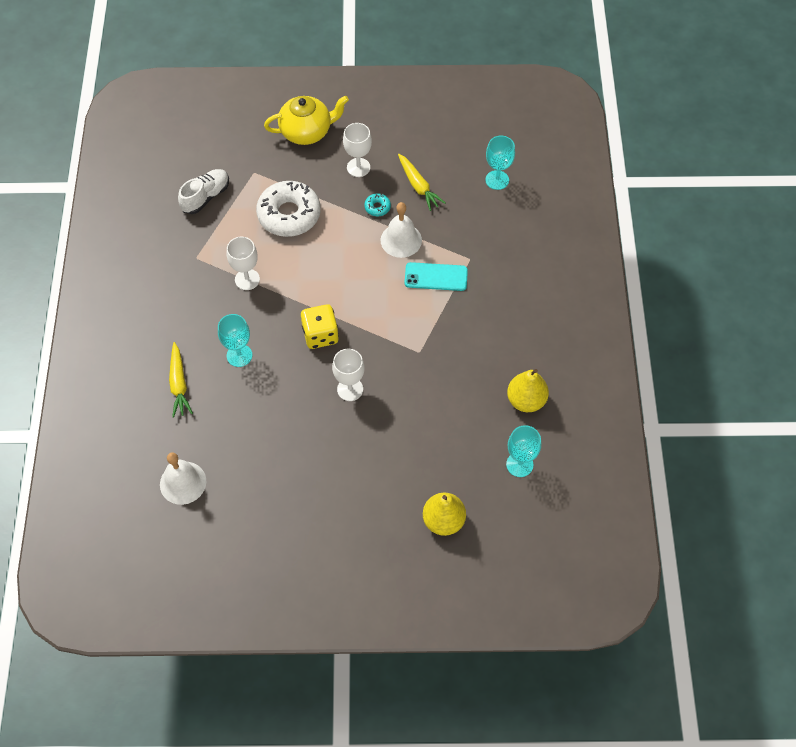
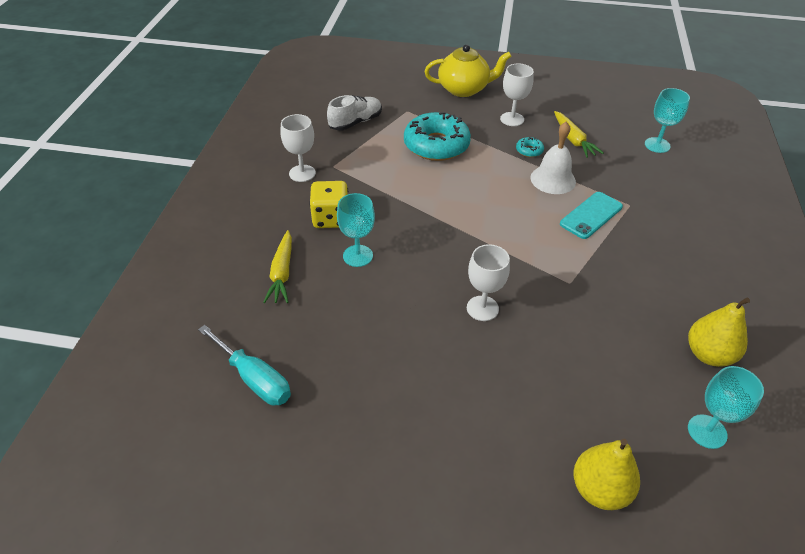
camera: 10 degrees right, 15 degrees down
white bell [160,452,206,505] -> turquoise screwdriver [198,325,291,406]
white goblet [227,237,260,290] -> white goblet moved to [280,114,316,182]
white donut [256,181,321,237] -> turquoise donut [404,112,471,161]
yellow dice [301,304,339,349] -> yellow dice moved to [309,181,348,228]
turquoise phone [405,262,468,291] -> turquoise phone turned 60 degrees counterclockwise [560,192,623,239]

